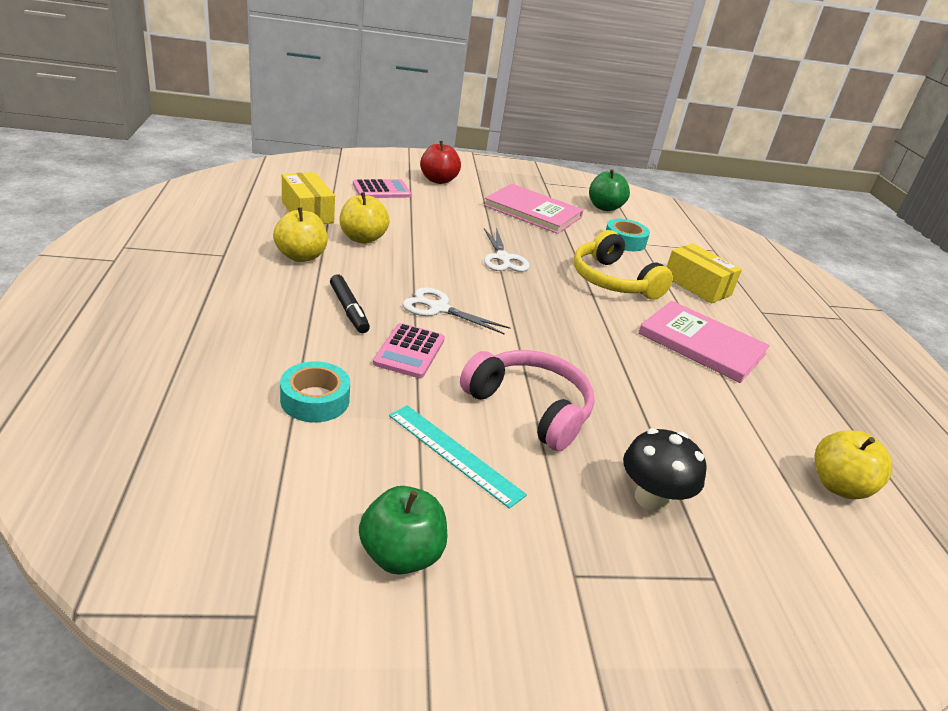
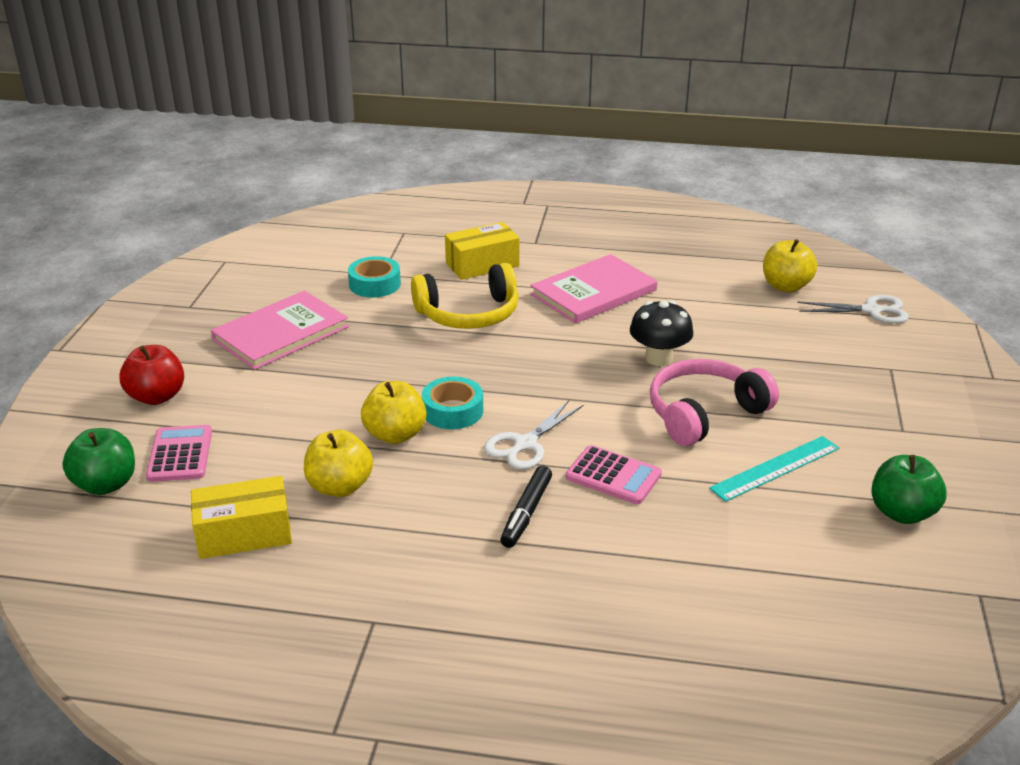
camera: 70 degrees left, 0 degrees up
yellow apple [273,207,328,262] -> yellow apple moved to [361,381,426,444]
turquoise tape [280,361,350,422] -> turquoise tape moved to [422,376,483,429]
black marker [330,274,370,333] -> black marker turned 120 degrees clockwise [500,466,552,548]
white scissors [484,228,530,272] -> white scissors moved to [797,295,909,324]
green apple [589,169,630,211] -> green apple moved to [62,428,135,495]
black mushroom [623,428,706,512] -> black mushroom moved to [630,300,693,366]

